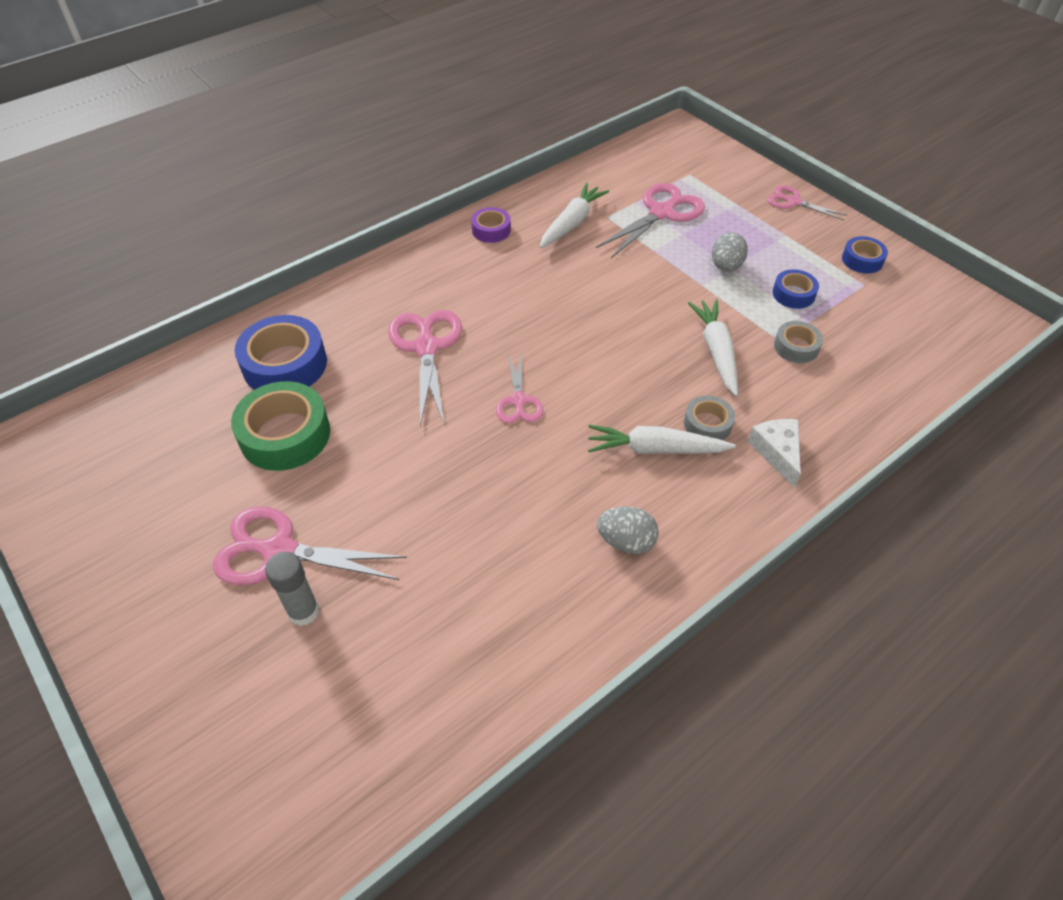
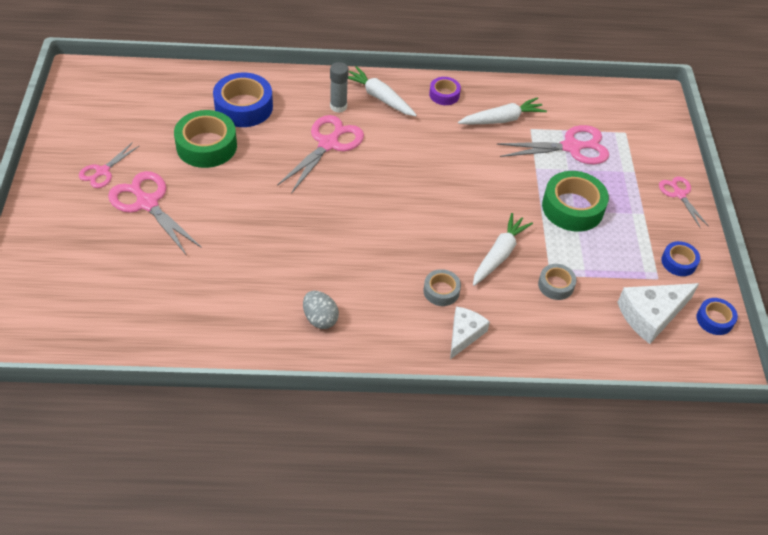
camera: 35 degrees right, 0 degrees up
grey glue stick [265,552,319,626] -> grey glue stick moved to [330,62,349,113]
pink scissors [496,353,543,423] -> pink scissors moved to [79,142,140,188]
white carrot [588,425,736,454] -> white carrot moved to [348,66,417,116]
grey egg [712,232,748,272] -> green tape [542,171,609,232]
blue tape [773,269,819,309] -> blue tape moved to [696,298,738,335]
none -> white cheese [617,283,699,344]

